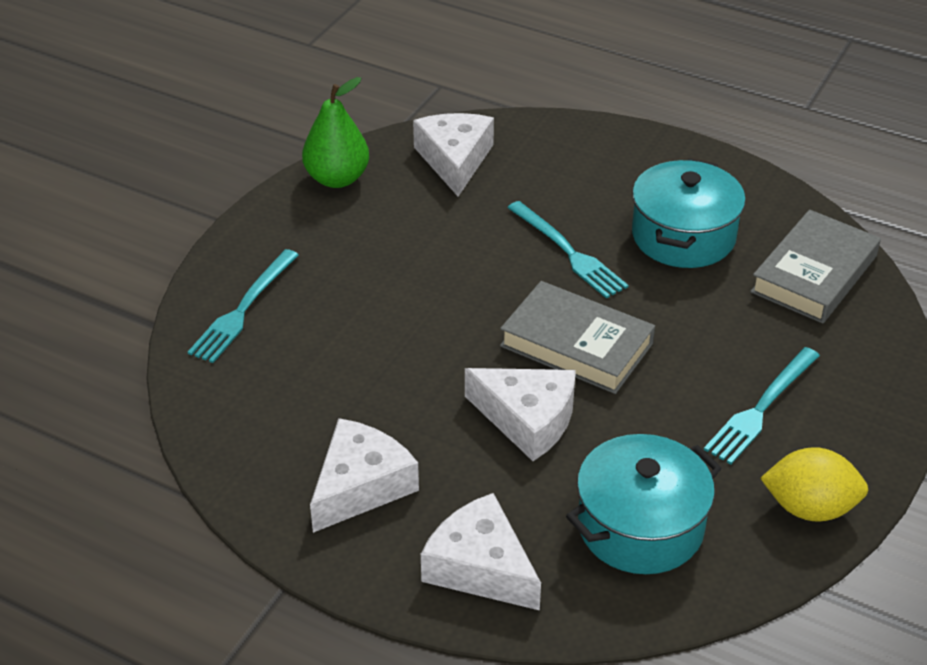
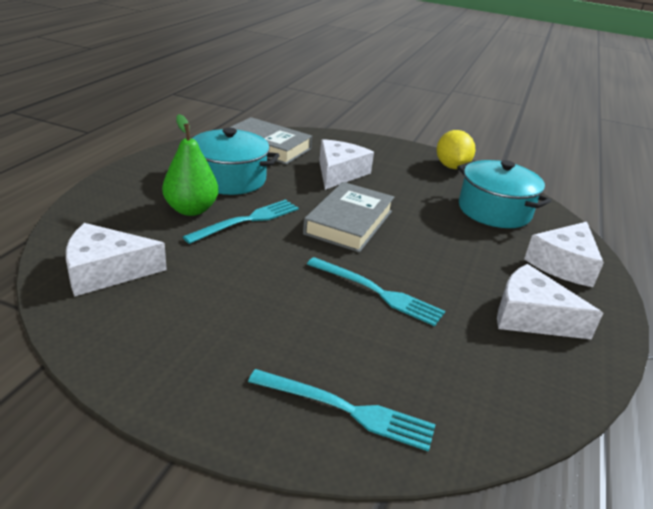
camera: 100 degrees left, 10 degrees down
green pear [302,77,369,188] -> green pear moved to [162,114,218,216]
white cheese [465,368,576,461] -> white cheese moved to [319,139,374,190]
turquoise fork [704,347,820,464] -> turquoise fork moved to [307,257,445,326]

